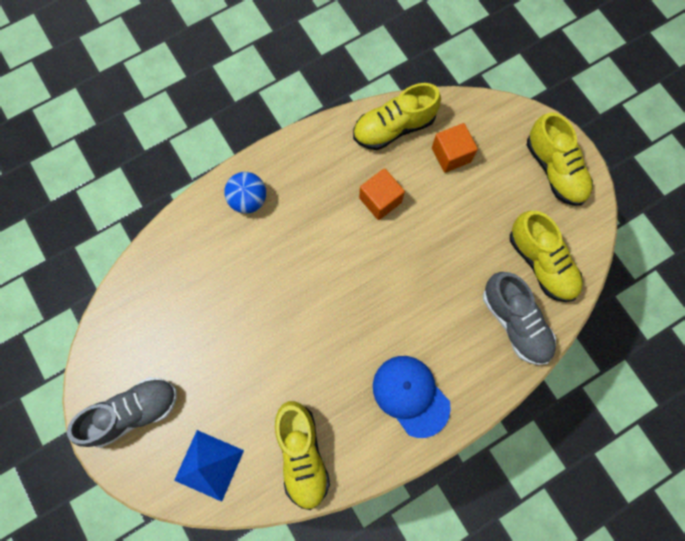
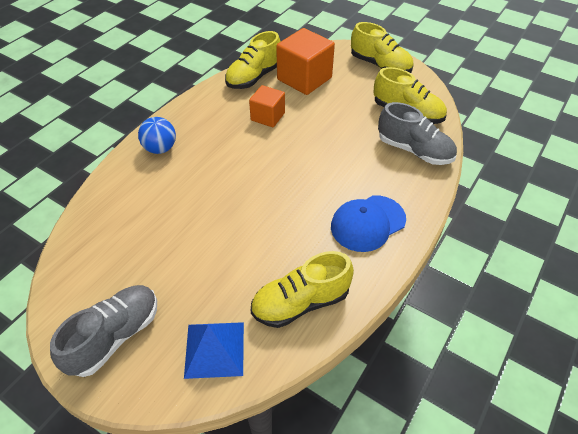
camera: 25 degrees left, 25 degrees down
yellow shoe [275,401,330,510] -> yellow shoe turned 105 degrees clockwise [251,251,354,328]
blue cap [373,356,451,438] -> blue cap turned 60 degrees counterclockwise [331,195,406,252]
orange cube [432,123,478,173] -> orange cube [276,28,335,95], size x1.66

